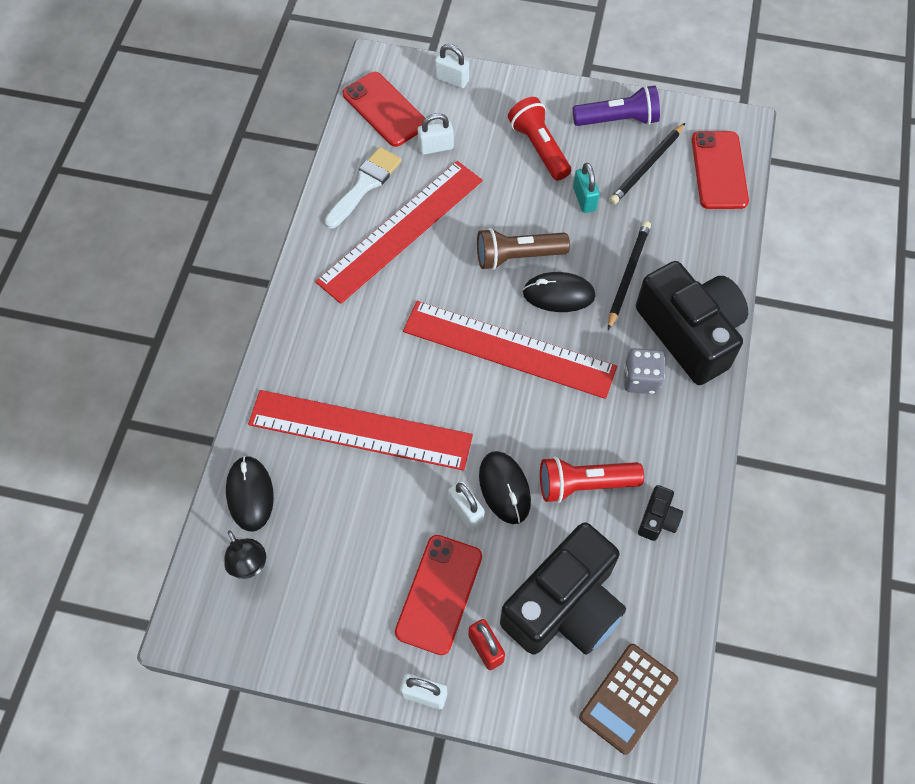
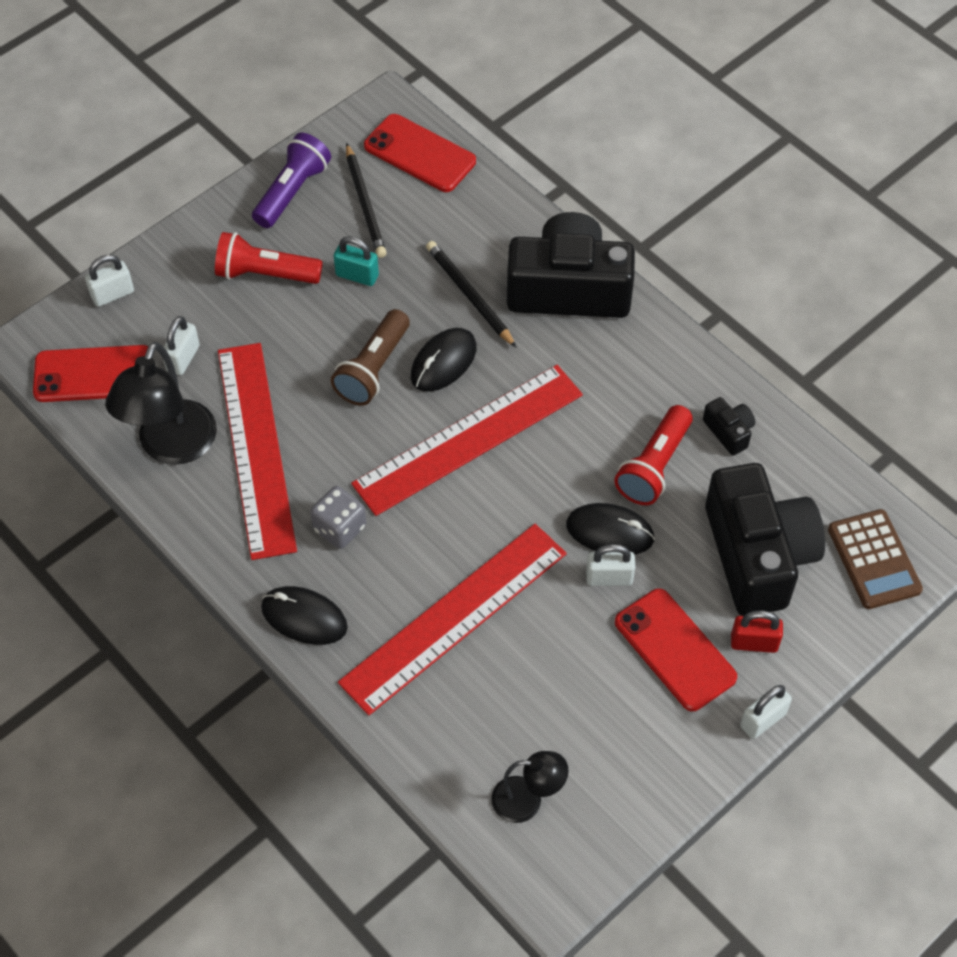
camera: 55 degrees left, 5 degrees down
black mouse [226,456,274,531] -> black mouse moved to [261,586,348,645]
white brush [325,147,402,229] -> black lamp [105,342,217,465]
grey dice [624,348,665,394] -> grey dice moved to [310,486,366,549]

